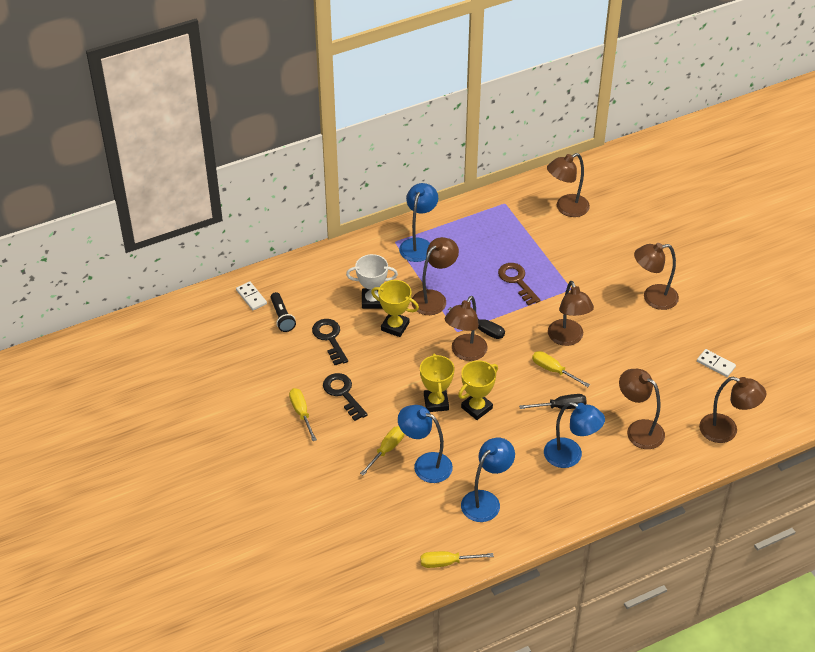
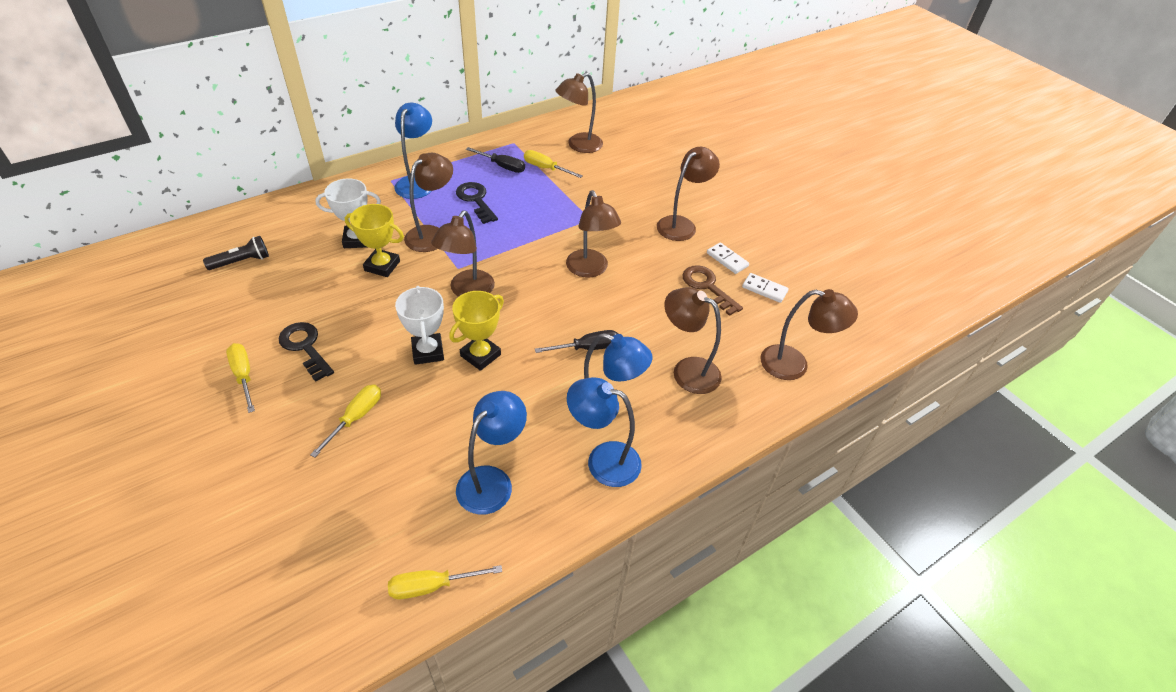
camera: 10 degrees left, 0 degrees up
white domino [236,281,267,310] -> white domino moved to [707,243,749,274]
black flashlight [271,292,296,332] -> black flashlight turned 90 degrees counterclockwise [203,236,269,270]
black key [312,319,348,365] -> black key moved to [456,182,498,224]
blue lamp [398,405,453,483] -> blue lamp moved to [567,377,642,487]
yellow trophy [420,353,454,412] -> white trophy [395,286,444,365]
black screwdriver [448,307,505,339] -> black screwdriver moved to [466,147,525,173]
brown key [498,263,541,306] -> brown key moved to [682,265,743,316]
yellow screwdriver [532,351,590,387] -> yellow screwdriver moved to [524,150,583,178]
brown lamp [634,243,679,310] -> brown lamp turned 150 degrees clockwise [657,147,720,241]

